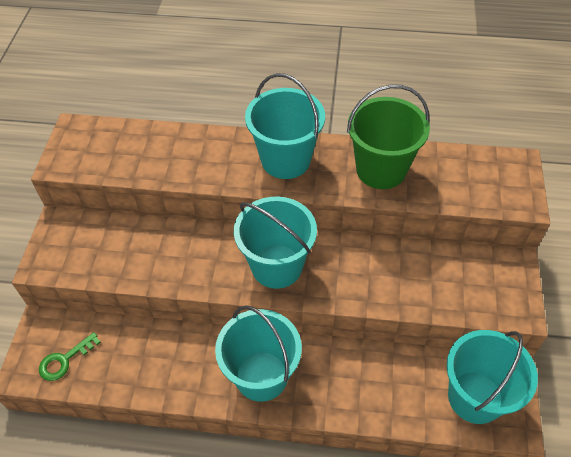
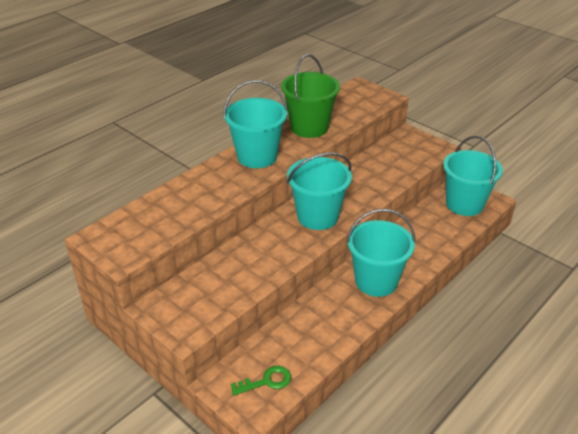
camera: 55 degrees left, 15 degrees down
green key [39,332,101,381] -> green key turned 105 degrees counterclockwise [231,366,291,396]

